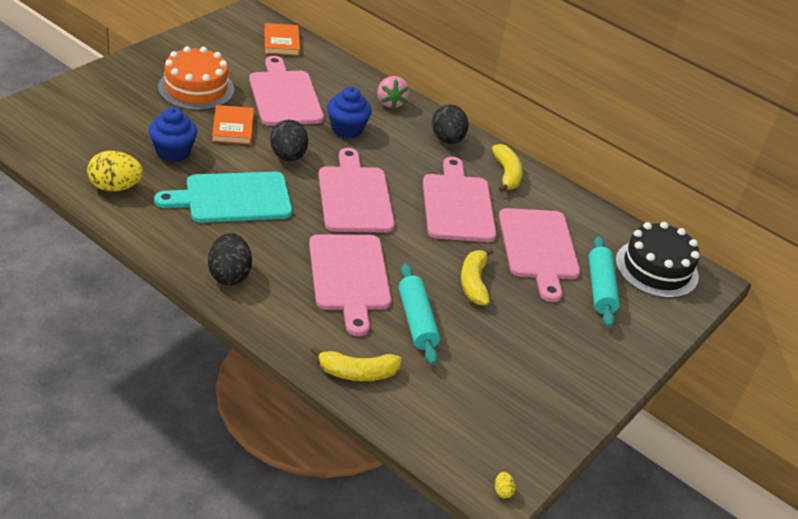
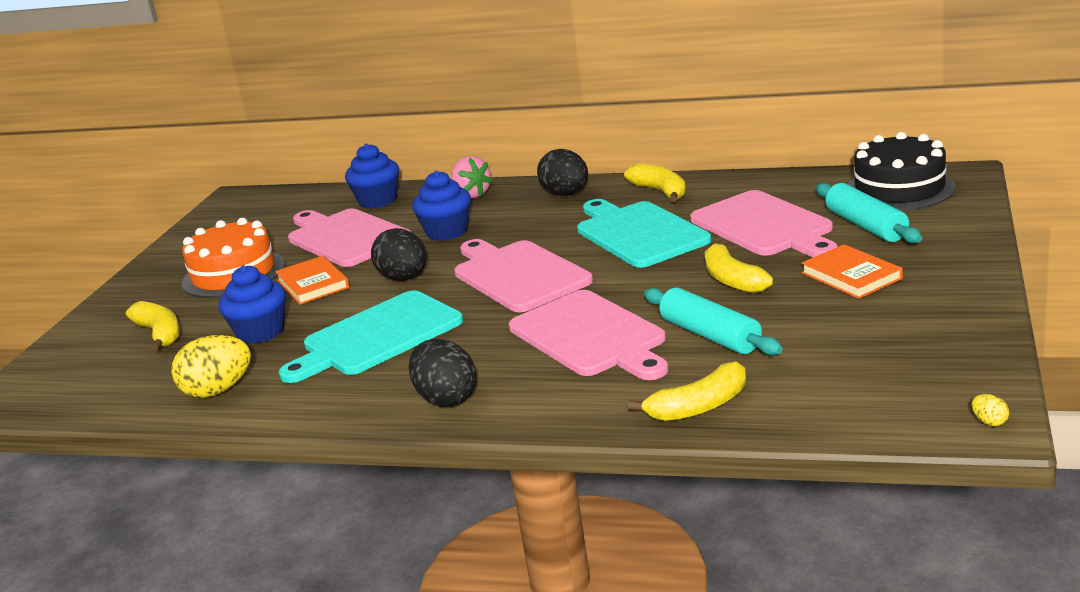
camera: 15 degrees left, 15 degrees down
orange book [264,23,300,56] -> orange book moved to [801,244,903,299]
pink cutting board [423,157,497,242] -> turquoise cutting board [577,199,711,268]
none -> yellow banana [126,301,180,351]
none -> blue cupcake [345,144,399,209]

